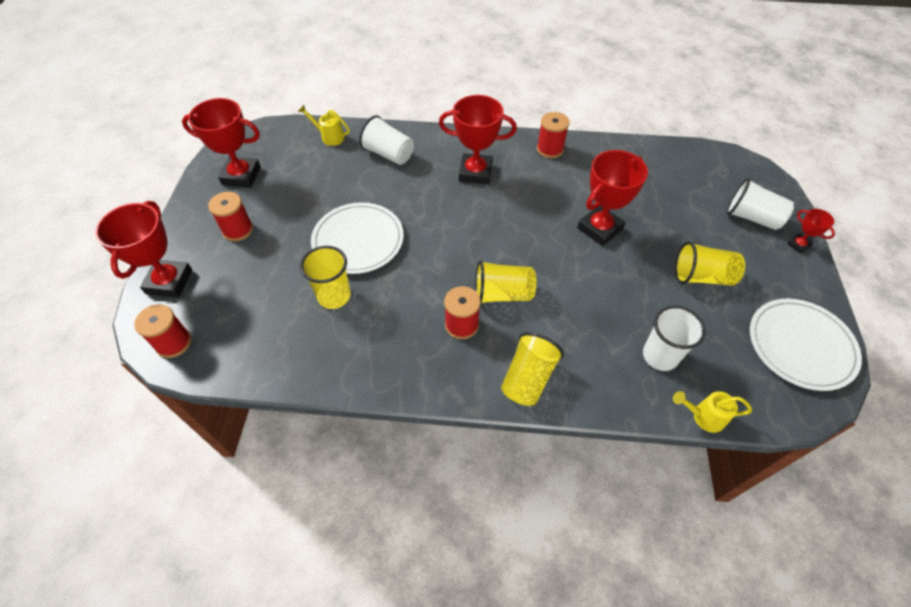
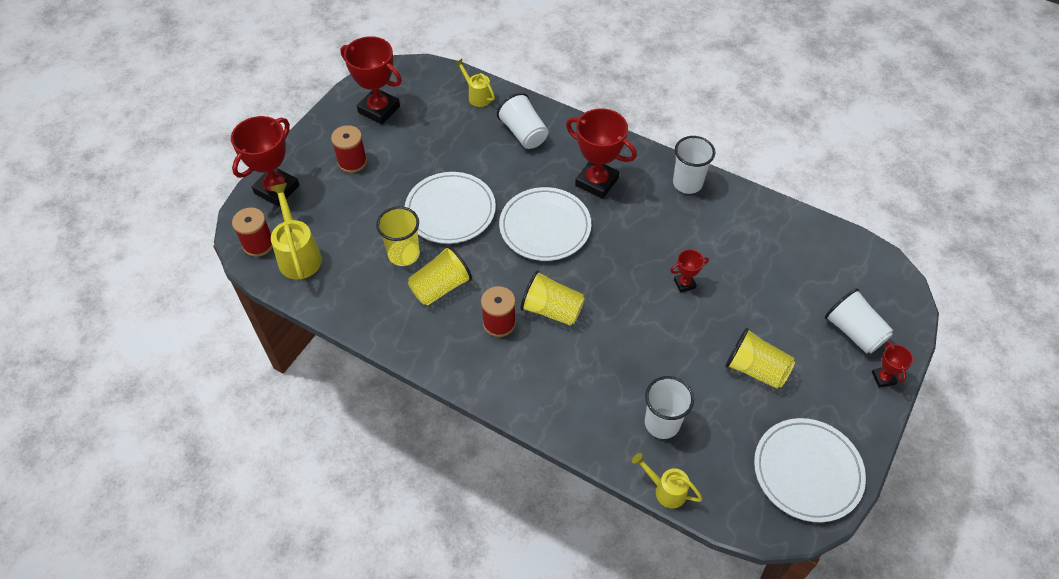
camera: 25 degrees right, 0 degrees up
yellow cup [501,332,564,406] -> yellow cup moved to [408,246,472,305]
red spool [537,112,570,158] -> white cup [673,136,715,194]
red trophy [577,150,648,246] -> red trophy [670,249,709,293], size x0.49
none -> yellow watering can [270,183,322,279]
none -> white plate [499,187,591,261]

